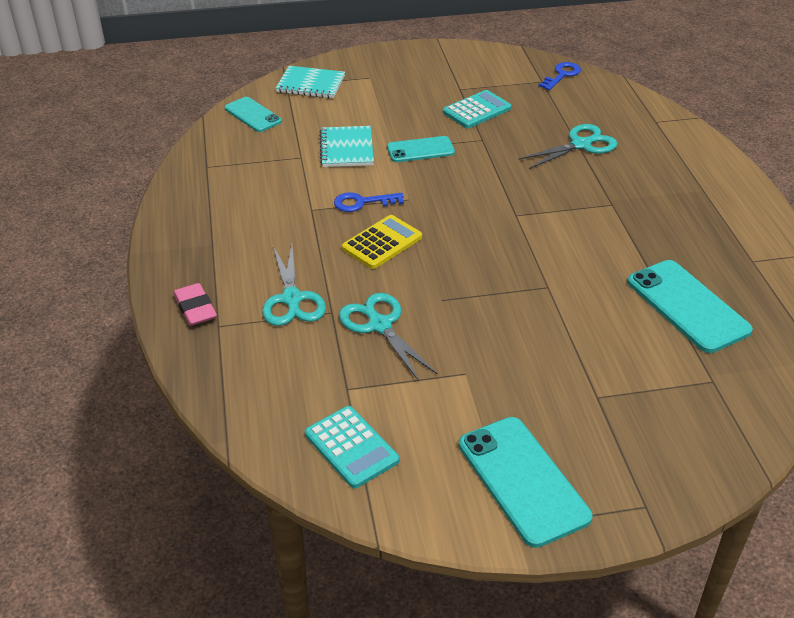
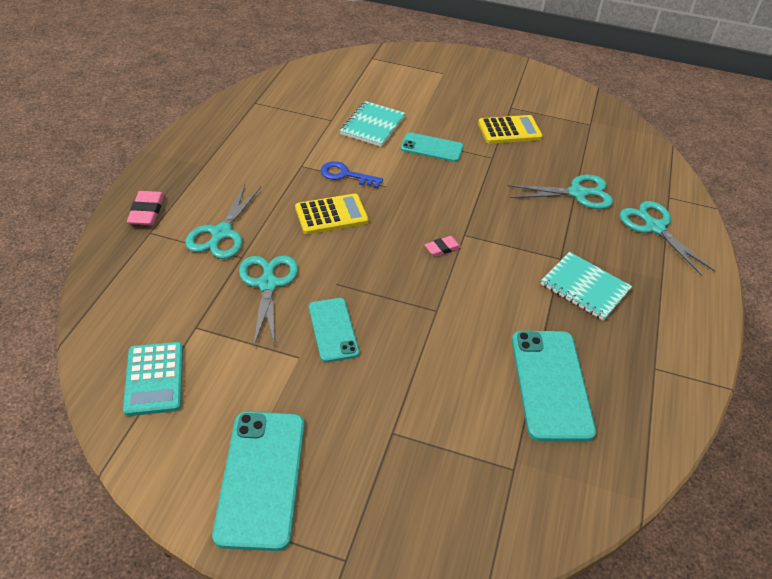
camera: 25 degrees right, 5 degrees up
turquoise phone [225,97,282,132] -> turquoise phone moved to [309,298,359,362]
turquoise notebook [275,66,345,98] -> turquoise notebook moved to [541,252,632,321]
turquoise calculator [443,90,512,128] -> yellow calculator [478,115,543,144]
blue key [538,62,581,90] -> none
none -> pink eraser [424,236,461,256]
none -> turquoise scissors [620,201,715,276]

